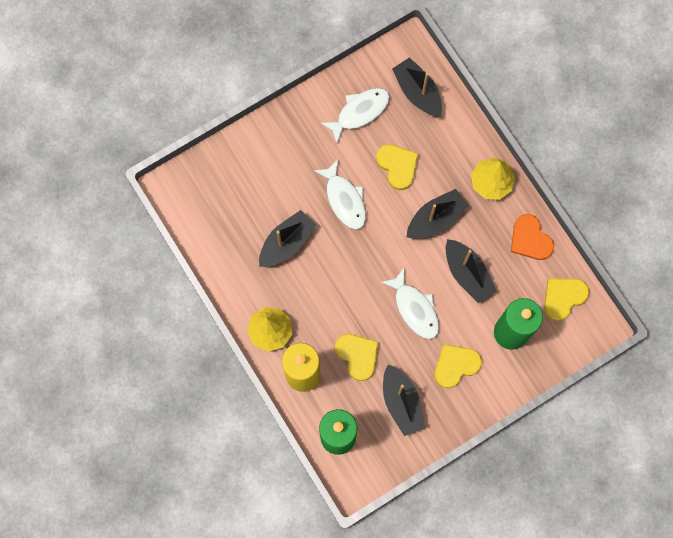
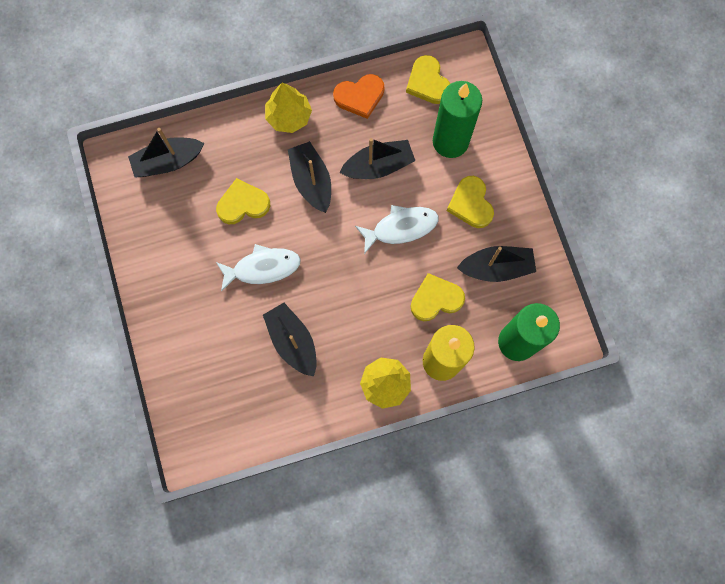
camera: 75 degrees left, 0 degrees up
white fish [321,88,390,144] -> none

